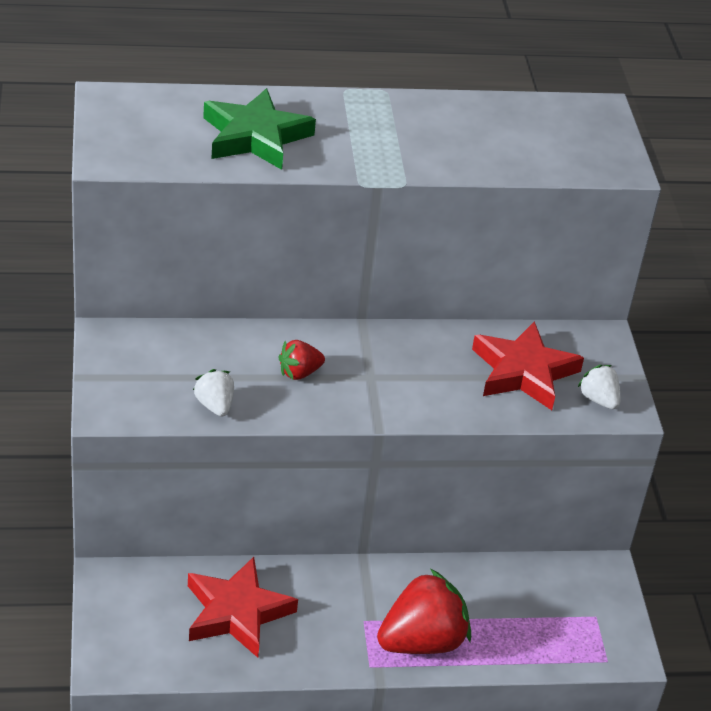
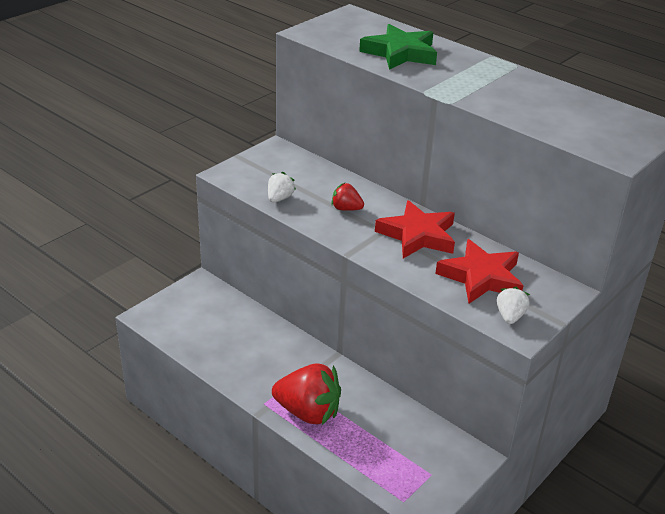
camera: 50 degrees right, 5 degrees down
red star [188,557,298,658] -> red star moved to [375,200,455,259]

